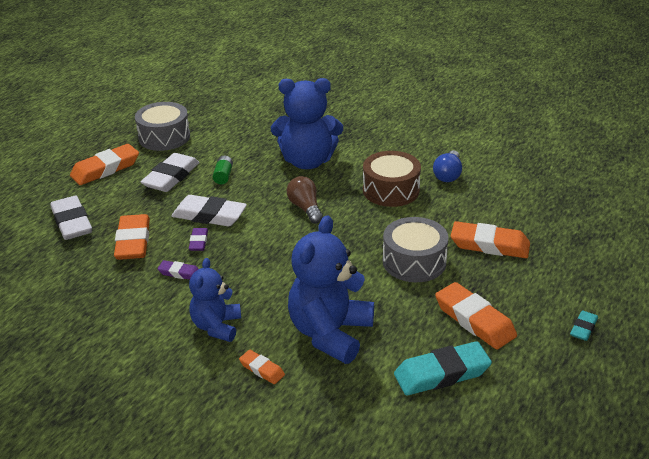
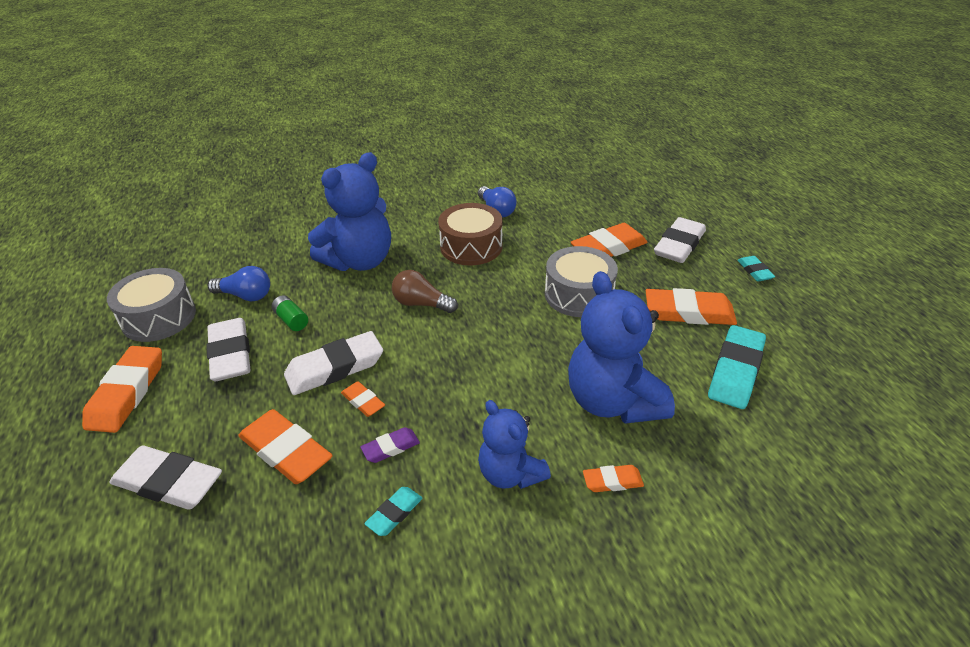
camera: 45 degrees left, 5 degrees up
purple eraser [189,228,208,251] -> orange eraser [341,381,385,417]
none -> blue light bulb [207,266,270,301]
none -> turquoise eraser [364,487,423,536]
none -> white eraser [654,217,706,263]

